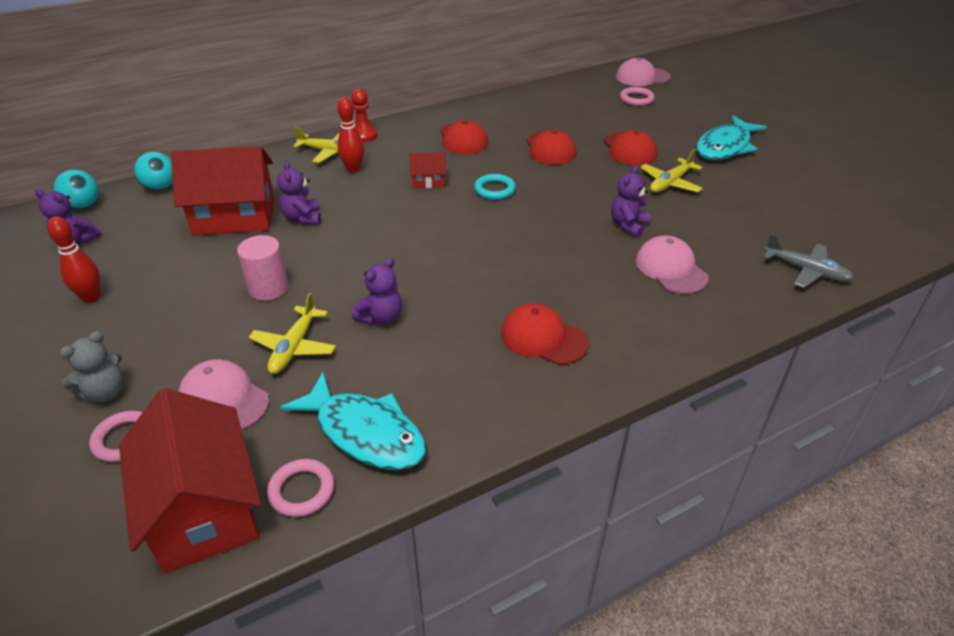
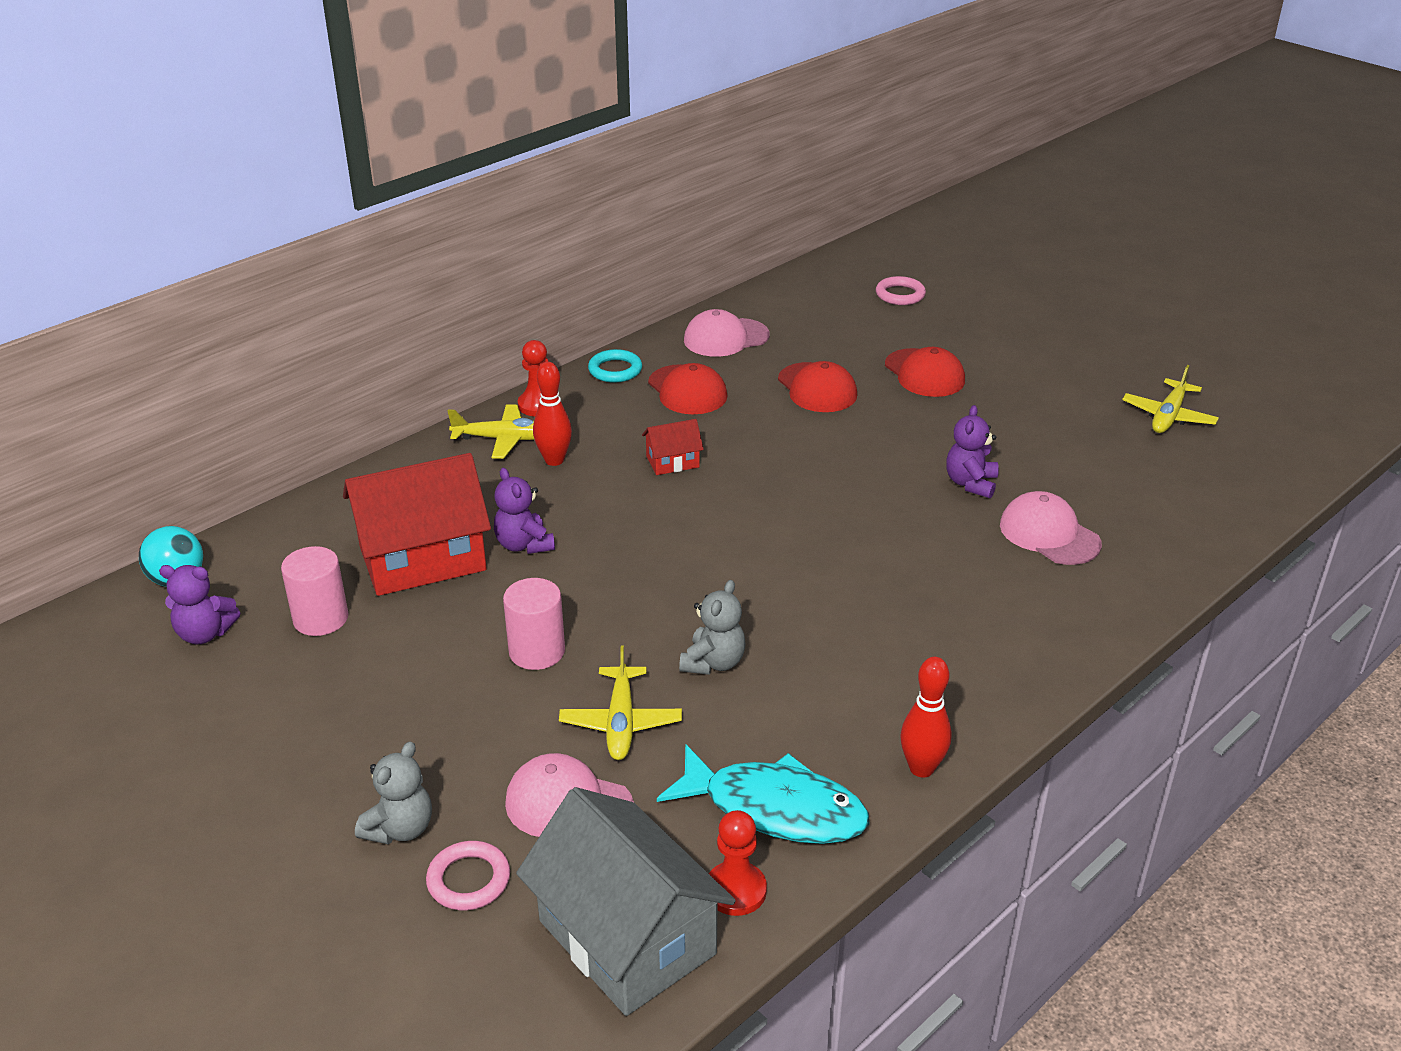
camera: 15 degrees left, 5 degrees down
red bowling pin [47,216,100,303] -> red bowling pin moved to [900,657,952,778]
red house [119,388,261,573] -> grey house [516,787,736,1016]
turquoise ball [134,152,173,191] -> none
pink ring [267,459,334,517] -> red pawn [709,810,767,916]
purple teddy bear [352,258,402,325] -> grey teddy bear [679,580,746,675]
turquoise ring [474,174,516,200] -> turquoise ring moved to [588,349,642,383]
red cap [501,303,589,365] -> none
pink cap [616,57,671,86] -> pink cap moved to [684,309,770,357]
yellow plane [640,149,703,193] -> yellow plane moved to [1122,365,1219,433]
turquoise fish [696,115,767,160] -> none
grey plane [764,234,854,288] -> none
none -> pink cylinder [281,546,348,636]

